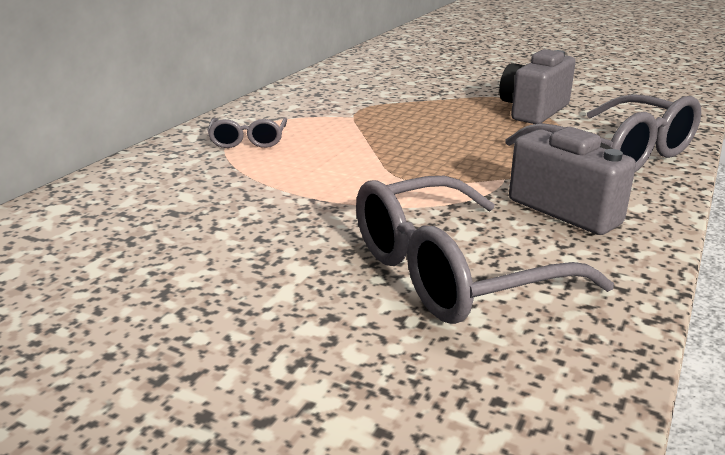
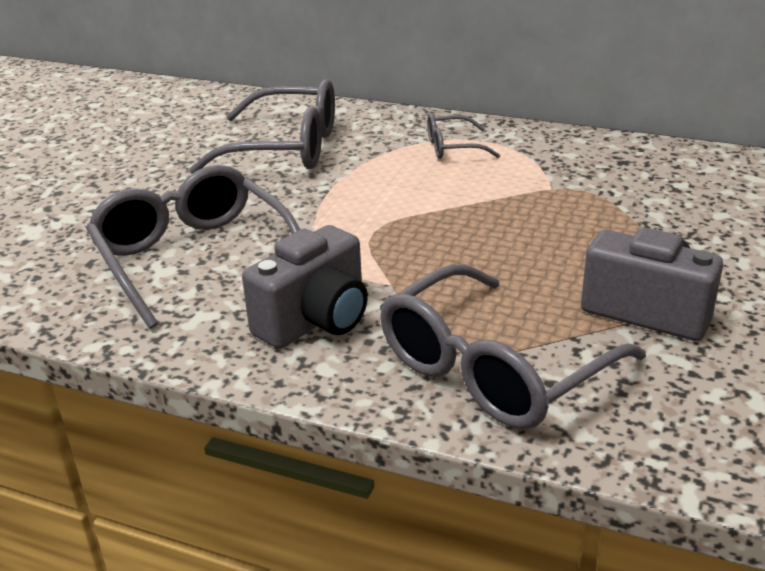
camera: 85 degrees right, 5 degrees up
none -> grey glasses [189,79,335,174]

